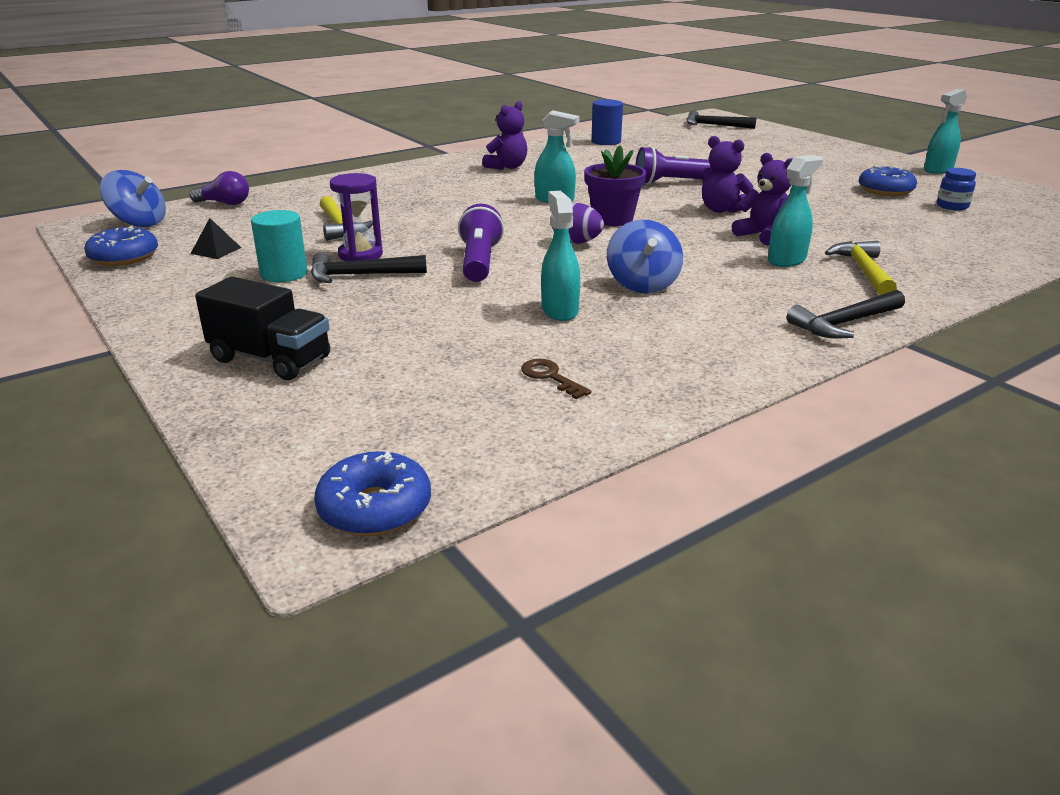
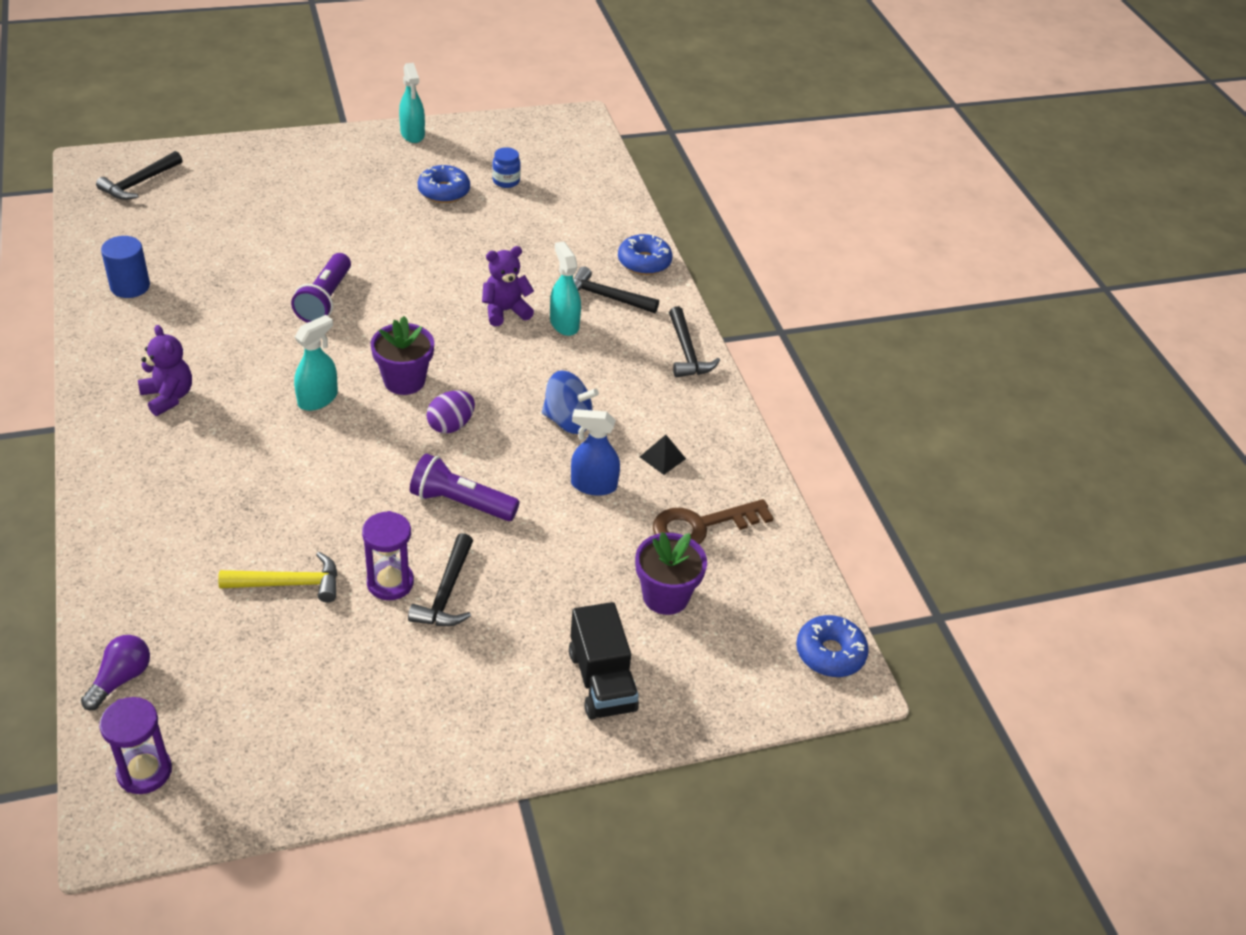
camera: 75 degrees left, 15 degrees up
blue donut [84,226,158,266] -> blue donut moved to [618,234,673,275]
blue spinning top [100,170,166,227] -> purple hourglass [99,697,172,794]
black pyramid [190,218,241,259] -> black pyramid moved to [640,435,686,475]
black truck [195,276,330,380] -> black truck turned 120 degrees clockwise [569,602,639,719]
turquoise cylinder [251,210,308,282] -> none
brown key [521,359,591,399] -> brown key [653,499,774,544], size x1.92
turquoise spray bottle [541,191,580,321] -> blue spray bottle [571,409,620,496]
purple teddy bear [702,136,754,213] -> none
yellow hammer [825,241,897,295] -> black hammer [574,266,659,313]
none -> purple flower pot [635,532,707,615]

